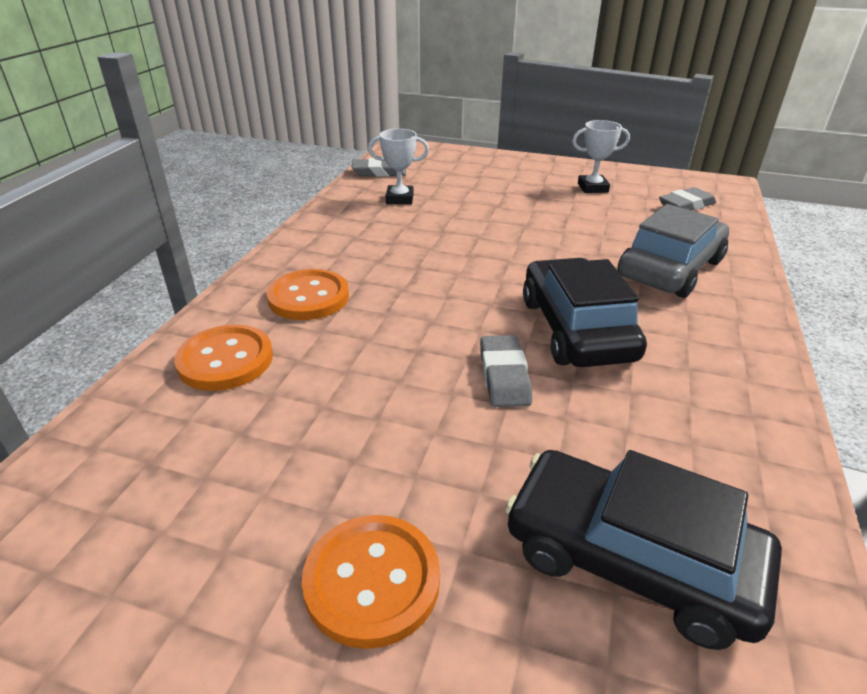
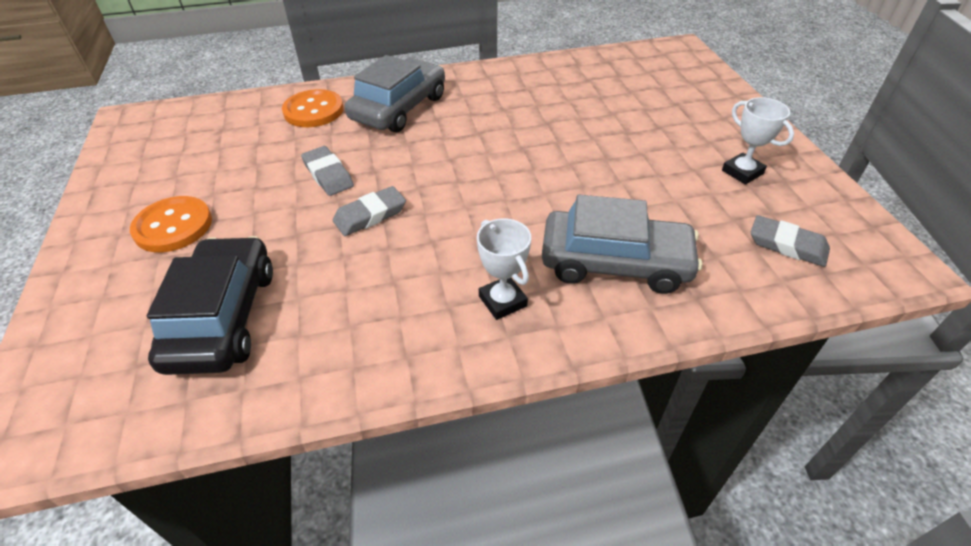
camera: 60 degrees right, 10 degrees up
orange button [267,269,349,320] -> grey car [345,55,445,132]
grey eraser [352,158,406,177] -> grey eraser moved to [301,146,354,196]
white trophy [368,129,429,204] -> white trophy moved to [477,218,531,320]
black car [523,258,647,367] -> none

